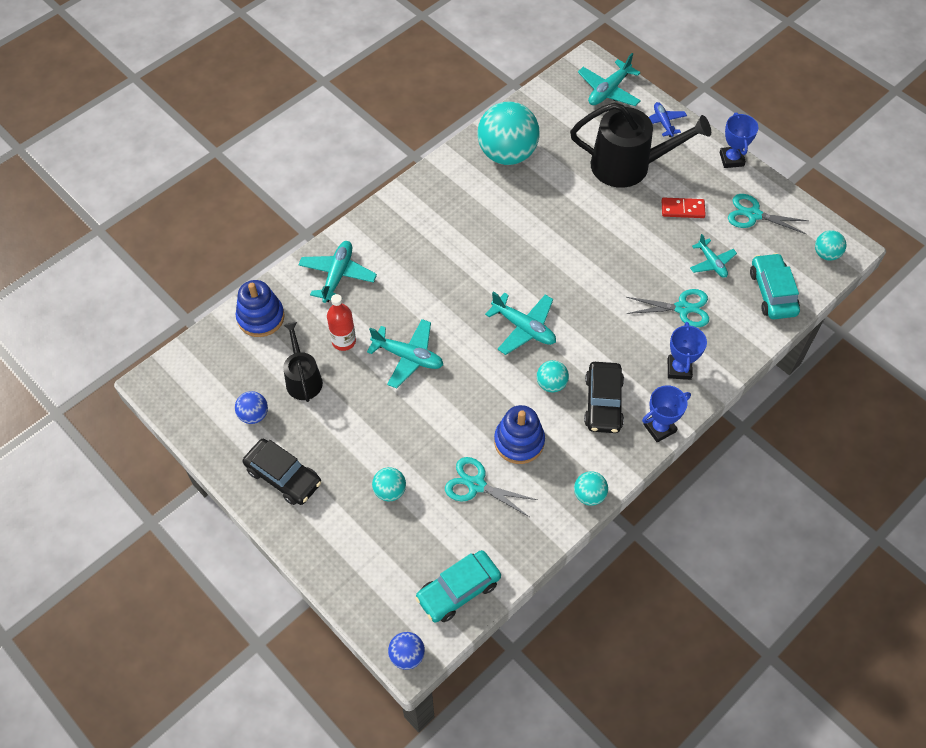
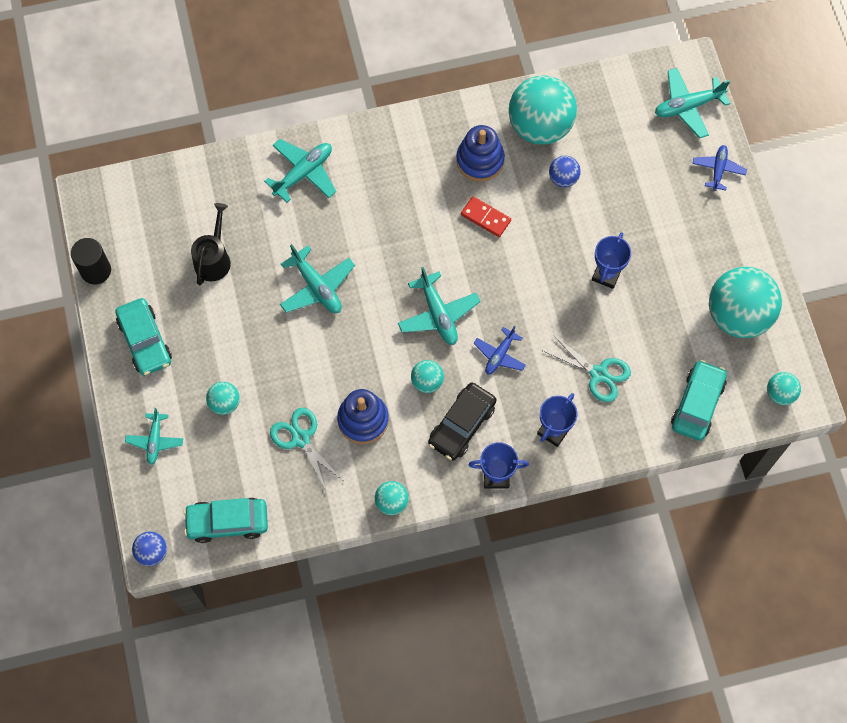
camera: 30 degrees right, 10 degrees up
blue ball [235,391,268,424] -> blue ball moved to [549,156,581,187]
blue stacking toy [236,280,285,337] -> blue stacking toy moved to [456,125,505,182]
black car [243,439,321,505] -> turquoise car [115,298,172,376]
red bottle [327,294,356,351] -> none
black watering can [570,102,711,188] -> none
red domino [662,198,706,218] -> red domino moved to [461,196,511,237]
turquoise plane [690,234,737,278] -> turquoise plane moved to [125,408,183,465]
blue trophy [720,113,759,168] -> blue trophy moved to [592,232,631,289]
turquoise scissors [728,194,808,234] -> turquoise ball [709,267,782,338]
none -> black cylinder [71,238,111,284]
none -> blue plane [473,326,526,374]

